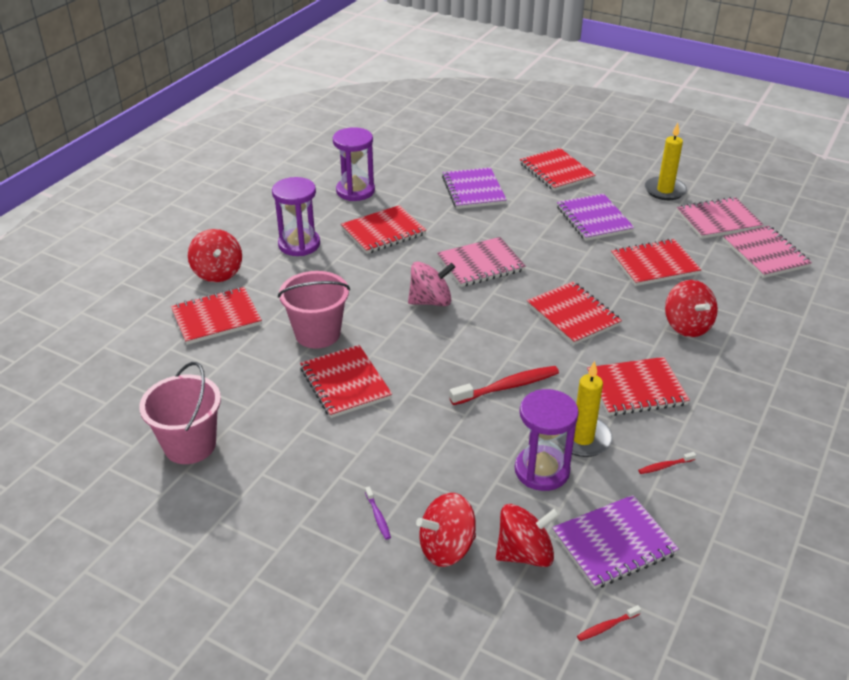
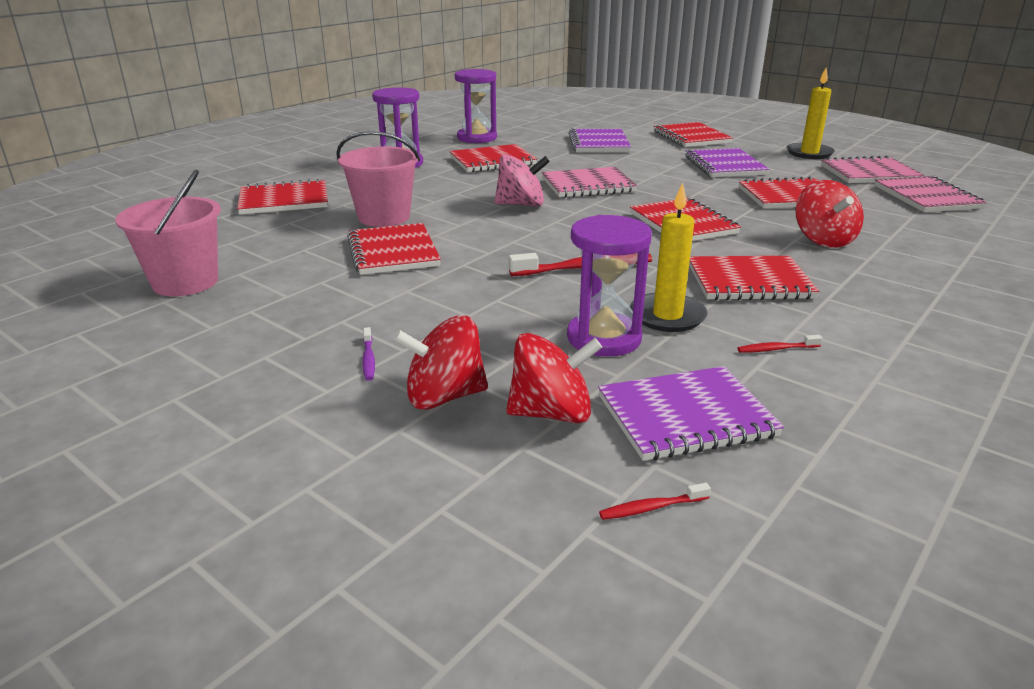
camera: 10 degrees right, 10 degrees down
red spinning top [188,229,242,282] -> none

